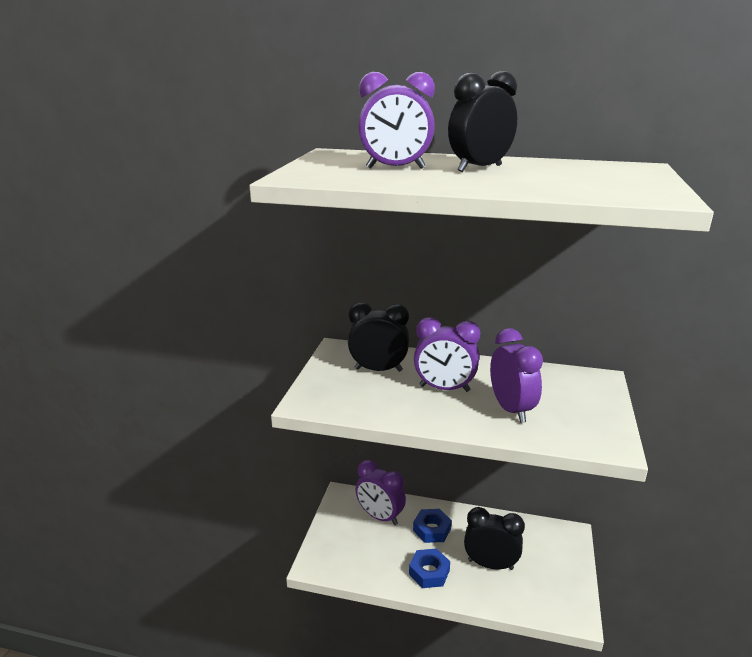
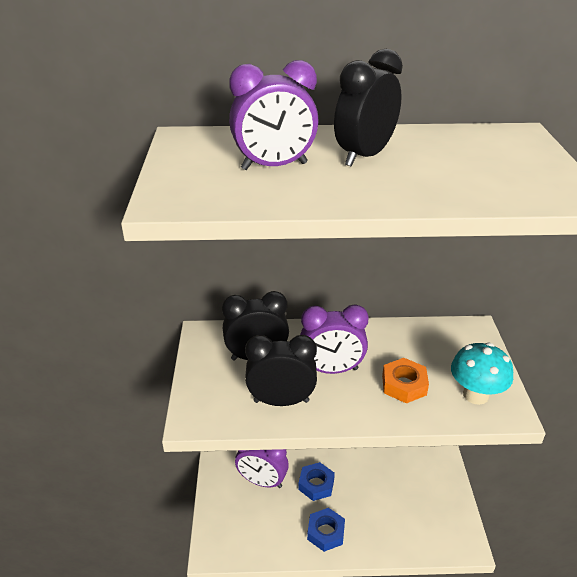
camera: 15 degrees left, 10 degrees up
black clock [464,507,525,570] -> black clock moved to [245,335,317,406]
purple clock [490,328,543,423] -> orange nut [382,358,429,403]
none -> turquoise mushroom [451,343,513,405]

